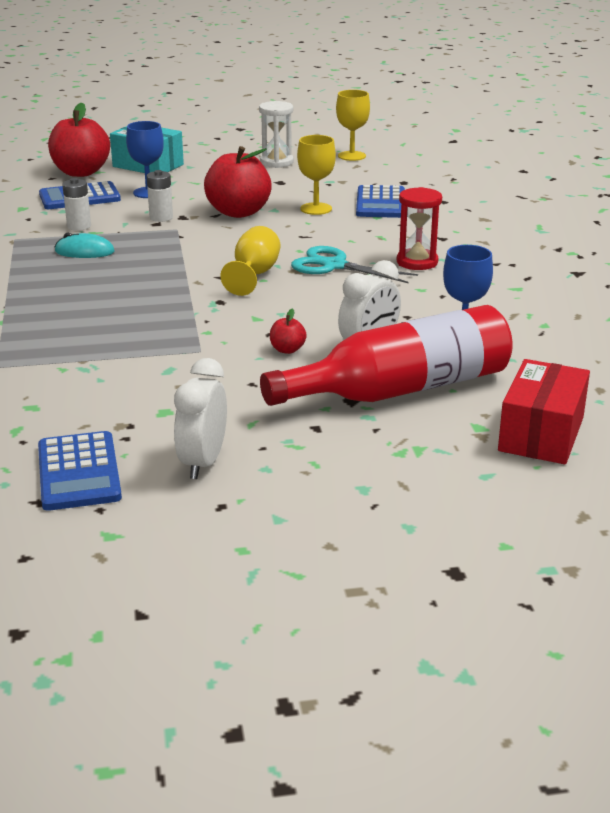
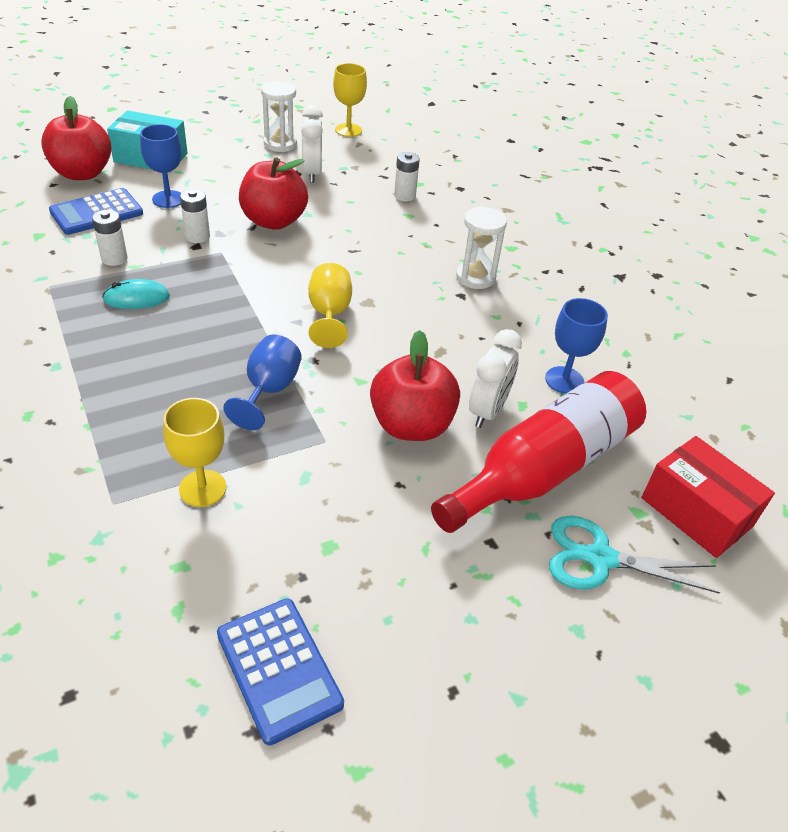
camera: 20 degrees left, 15 degrees up
white clock [174,358,227,479] -> white clock moved to [301,105,323,183]
red apple [270,308,307,354] -> red apple [370,330,460,441], size x2.32
turquoise scissors [291,246,418,283] -> turquoise scissors moved to [549,516,720,594]
yellow goblet [297,135,336,215] -> yellow goblet moved to [163,398,226,507]
blue calculator [356,185,405,218] -> white battery [394,152,420,202]
red hourglass [397,187,442,270] -> white hourglass [456,206,507,289]
red box [498,359,590,464] -> red box turned 45 degrees counterclockwise [642,436,775,558]
none -> blue goblet [223,334,302,430]

